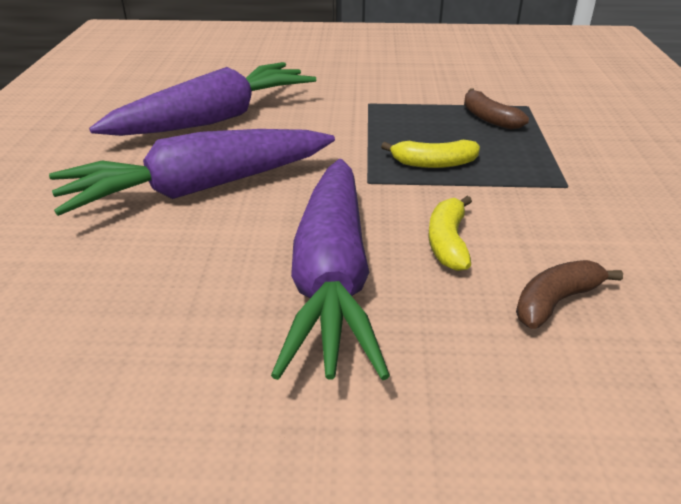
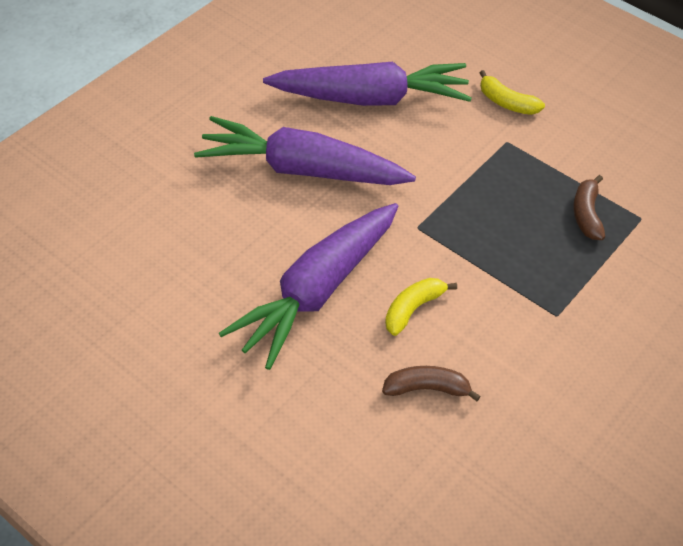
camera: 35 degrees right, 15 degrees up
yellow banana [381,140,480,168] -> yellow banana moved to [480,70,545,115]

